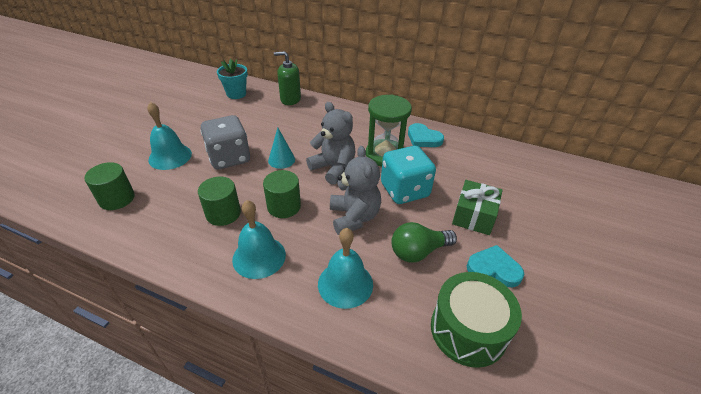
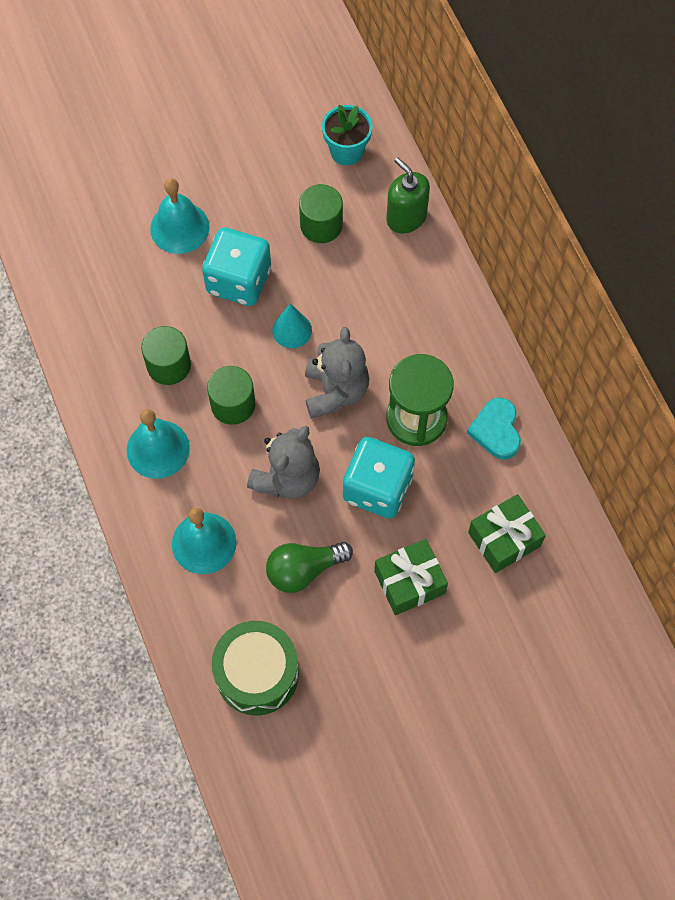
camera: 45 degrees right, 25 degrees up
green cylinder [84,162,135,210] -> green cylinder moved to [299,184,343,243]
grey dice [200,115,250,169] -> turquoise dice [202,227,271,306]
green light bulb [391,222,457,263] -> green light bulb turned 45 degrees counterclockwise [266,542,353,593]
turquoise heart [467,245,524,287] -> none
none -> green gift [468,494,546,573]

